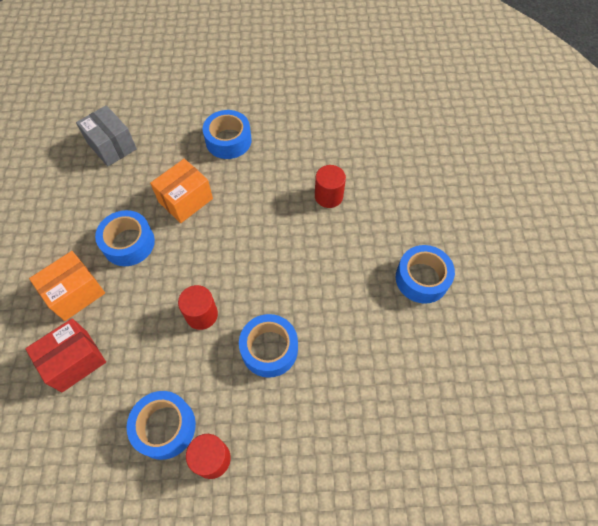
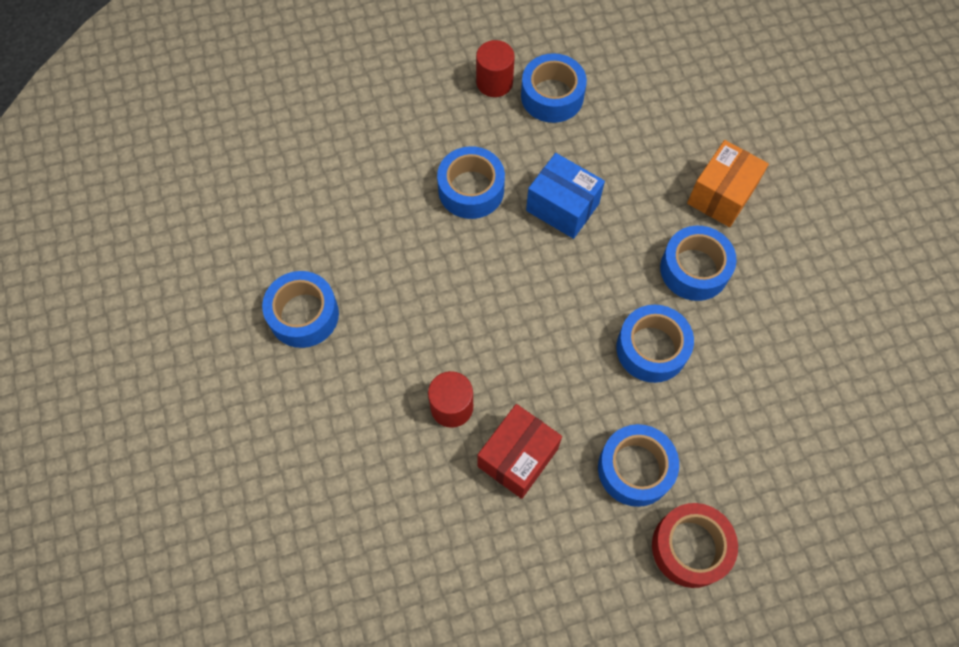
camera: 165 degrees right, 5 degrees up
red box [25,318,106,392] -> red box moved to [478,404,562,499]
grey box [76,105,137,166] -> none
orange box [150,159,213,223] -> blue tape [616,305,694,383]
red cylinder [178,285,218,330] -> blue box [526,153,605,239]
none -> red tape [652,503,738,588]

